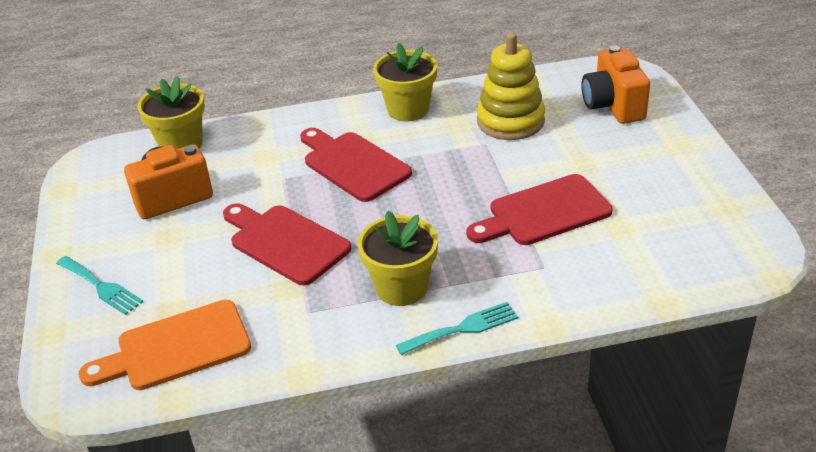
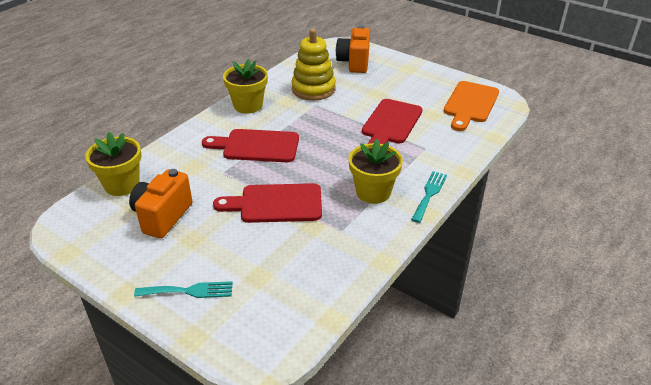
camera: 45 degrees left, 0 degrees up
orange cutting board [79,300,251,390] -> orange cutting board moved to [444,81,499,131]
orange camera [582,45,650,124] -> orange camera turned 60 degrees clockwise [336,26,370,73]

